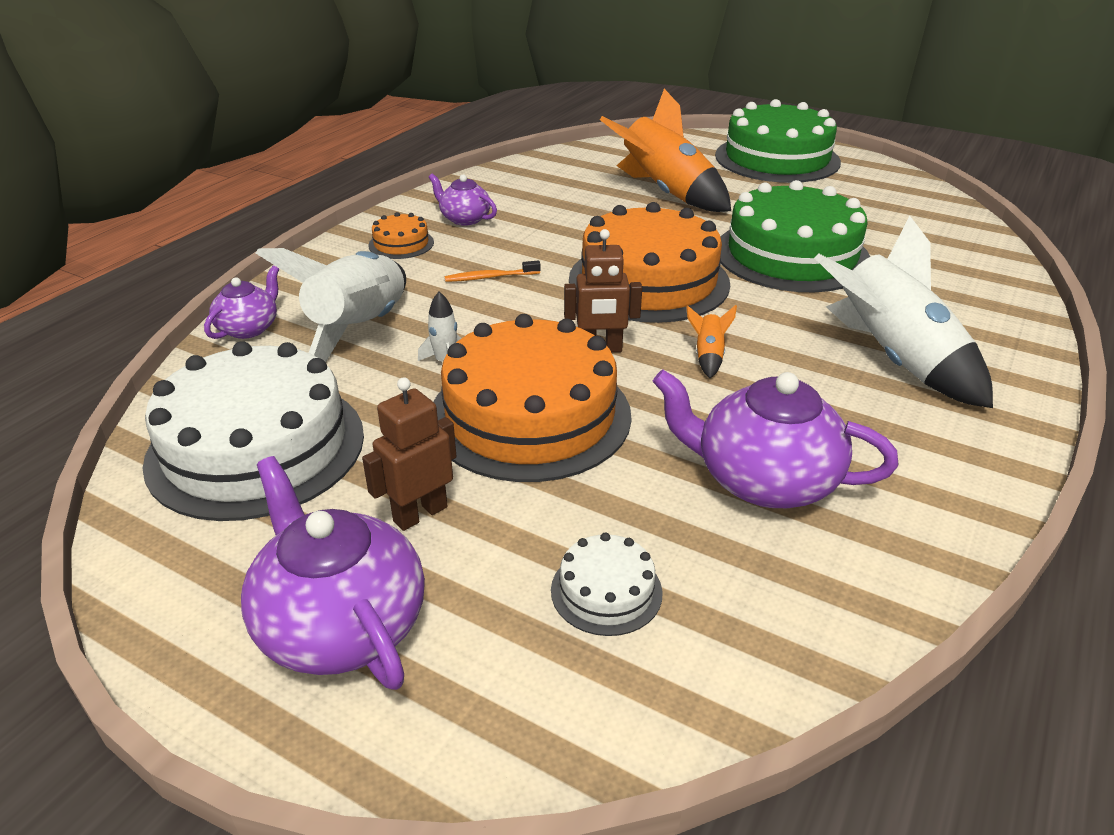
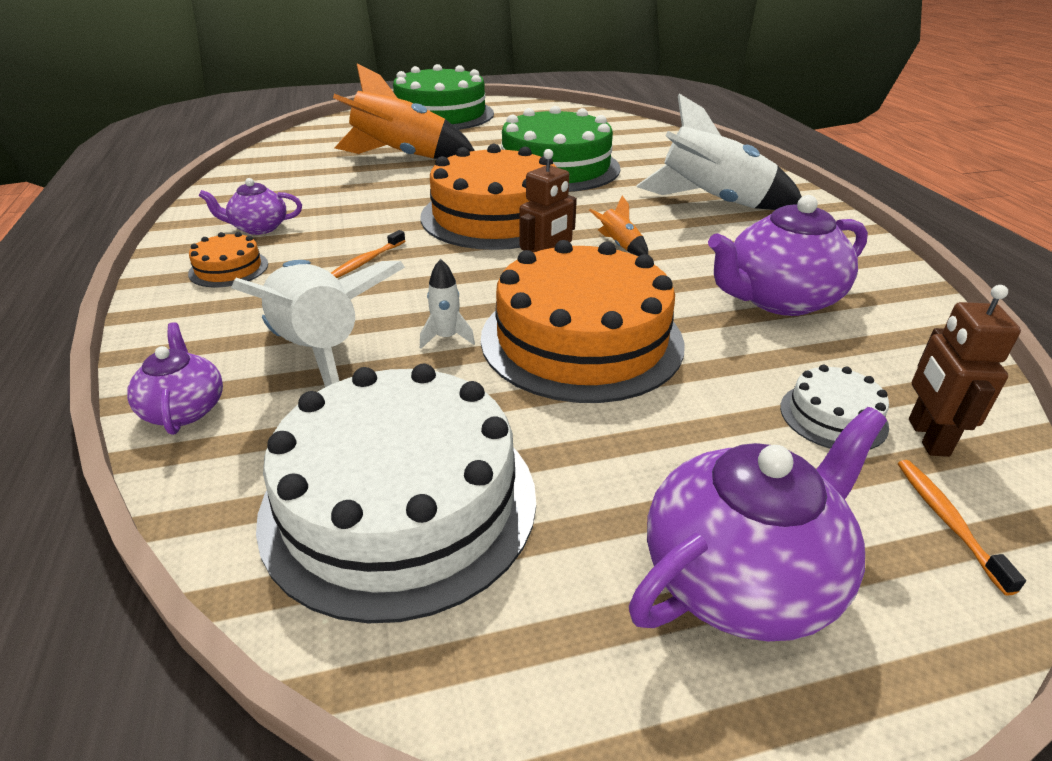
camera: 45 degrees left, 0 degrees up
purple teapot [241,456,425,690] -> purple teapot turned 135 degrees clockwise [629,407,887,641]
brown robot [362,377,457,531] -> brown robot moved to [909,285,1021,457]
none -> orange toothbrush [898,460,1026,596]

